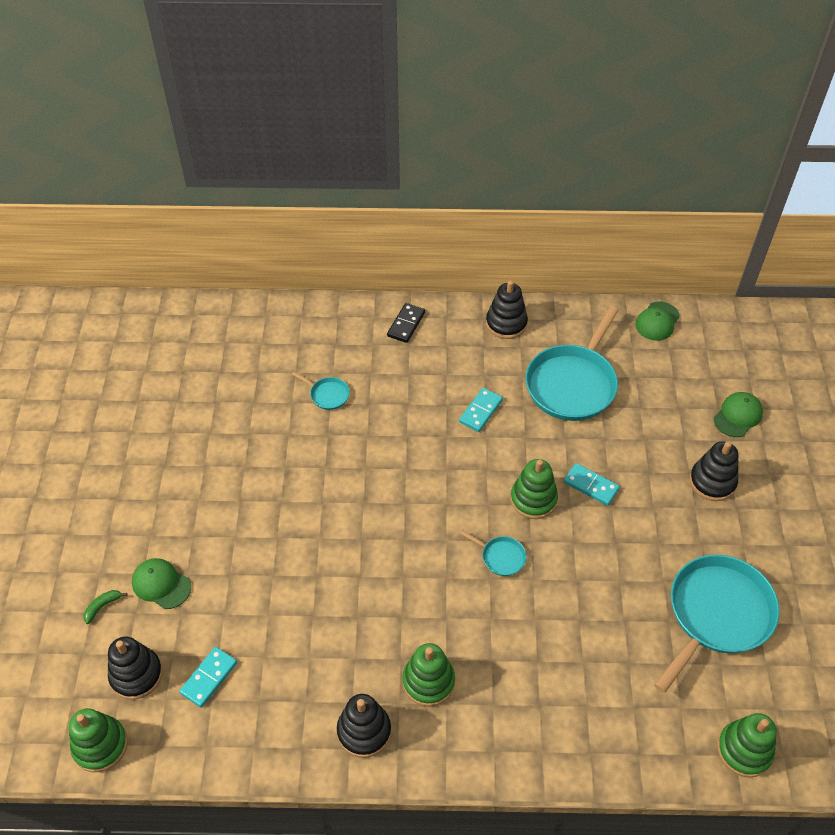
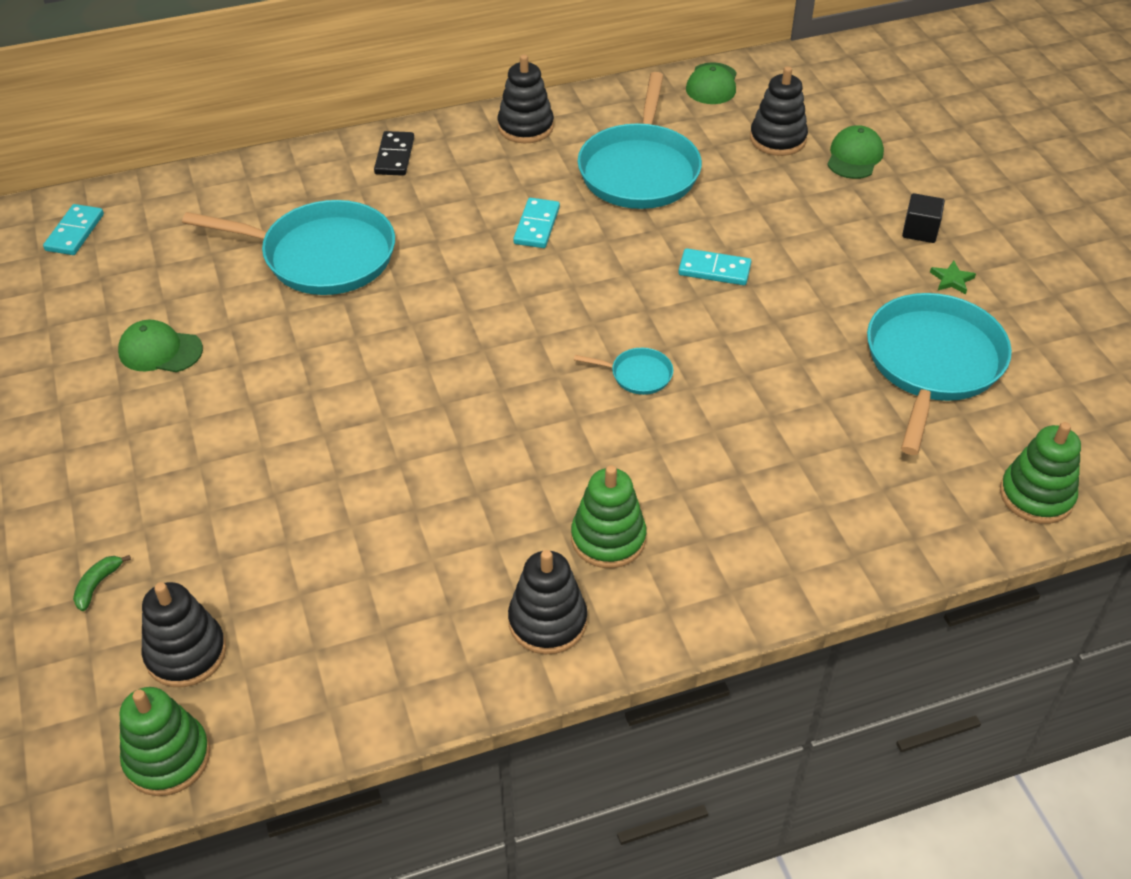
camera: 20 degrees left, 5 degrees down
green cap [132,558,191,609] -> green cap moved to [118,320,203,372]
turquoise domino [179,647,237,708] -> turquoise domino moved to [43,204,104,255]
turquoise pan [292,372,350,410] -> turquoise pan [182,200,395,295], size x2.34
green stacking toy [510,459,558,519] -> none
black stacking toy [690,441,738,501] -> black stacking toy moved to [750,66,808,156]
none -> black cube [902,193,945,243]
none -> green star [930,261,976,294]

